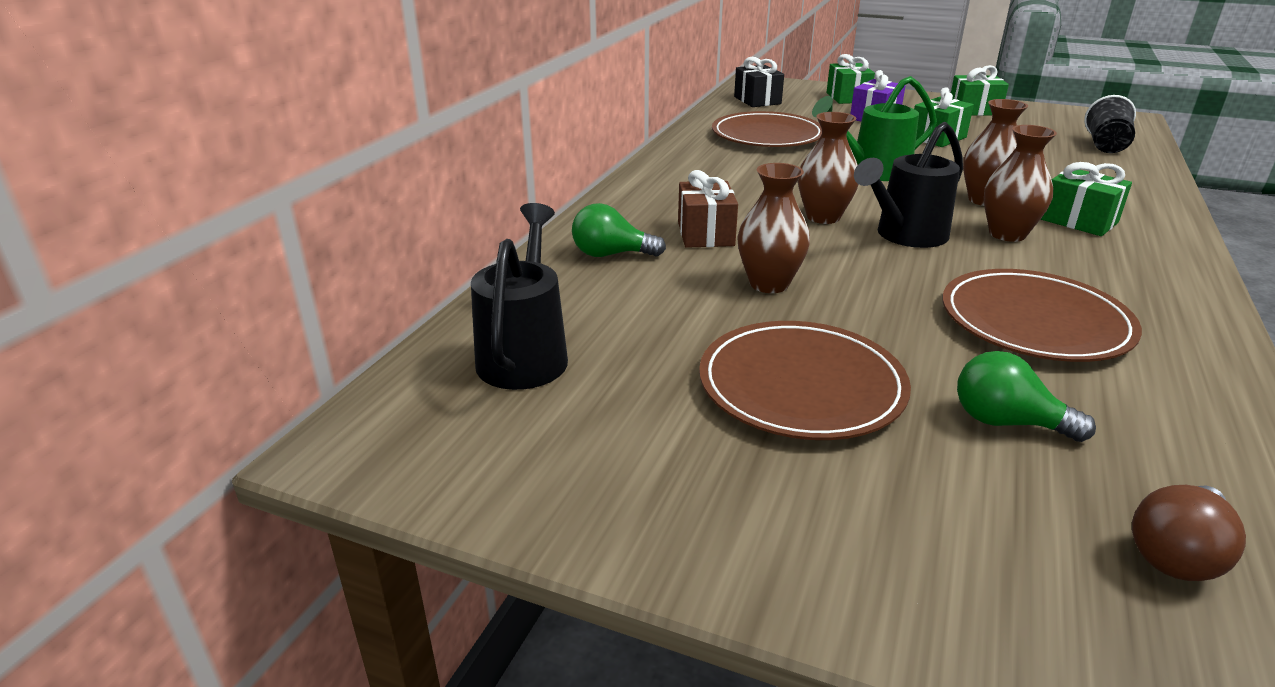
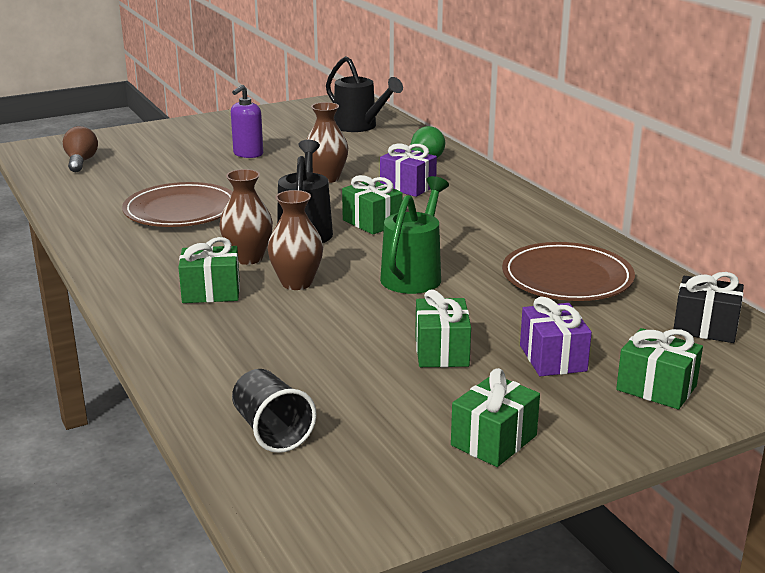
camera: 130 degrees right, 5 degrees down
brown gift [678,170,738,248] -> purple gift [380,143,437,197]
brown plate [699,321,911,440] -> purple soap dispenser [231,85,263,158]
brown vase [798,112,859,224] -> green gift [342,175,403,235]
green light bulb [957,351,1096,442] -> none

